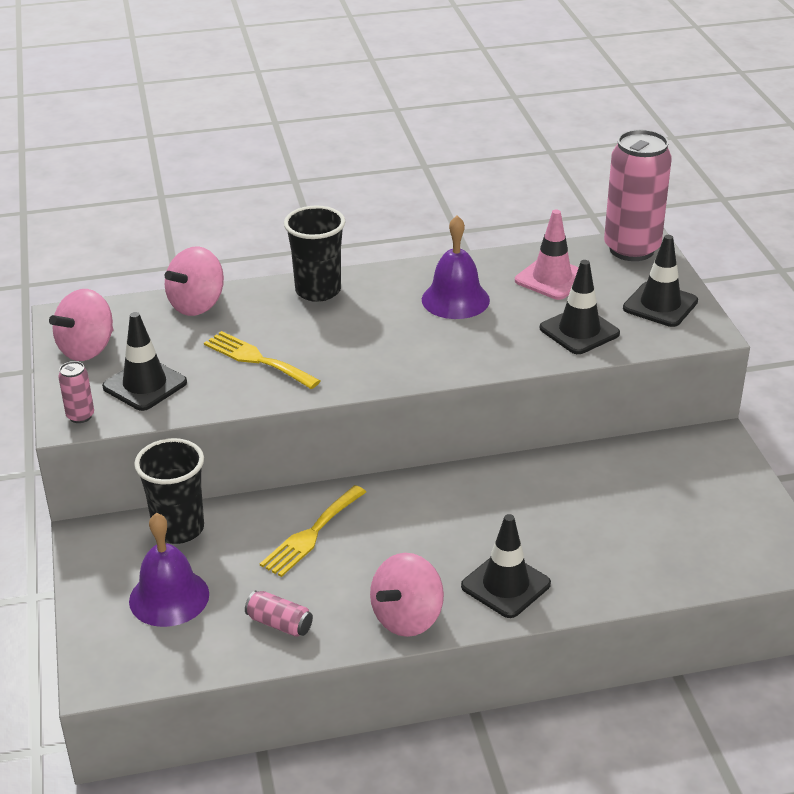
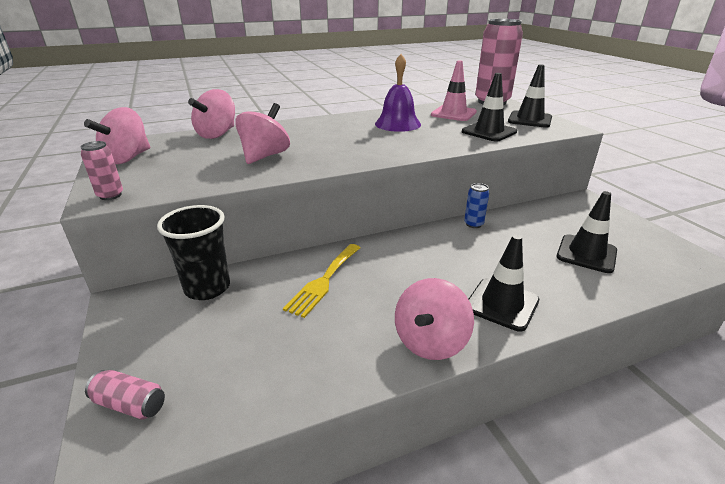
camera: 10 degrees left, 5 degrees down
black traffic cone [102,312,187,411] -> black traffic cone moved to [556,191,617,273]
purple bell [129,513,209,627] -> none
yellow fork [204,331,321,389] -> pink spinning top [235,103,290,164]
pink can [245,591,313,637] -> pink can moved to [85,370,165,419]
black cup [284,206,345,302] -> none
none -> blue can [464,183,489,228]

